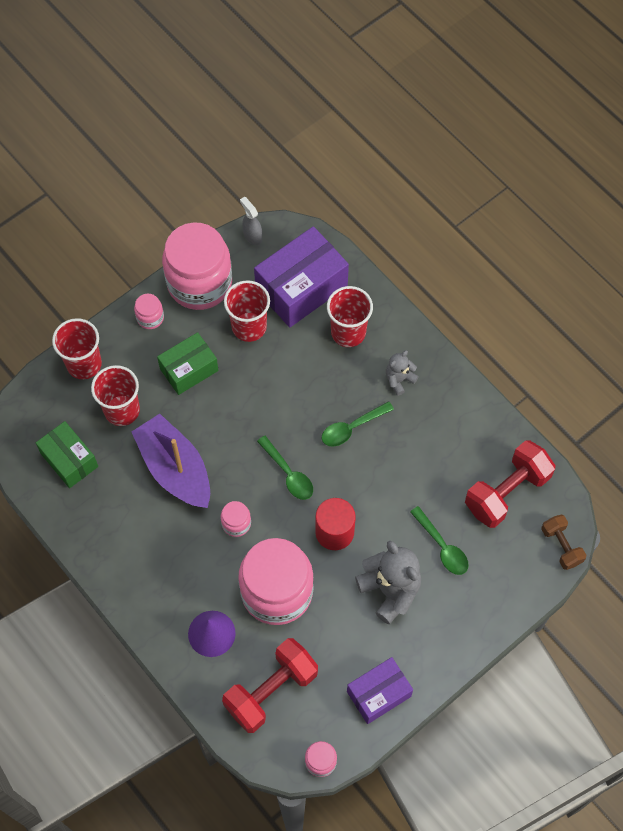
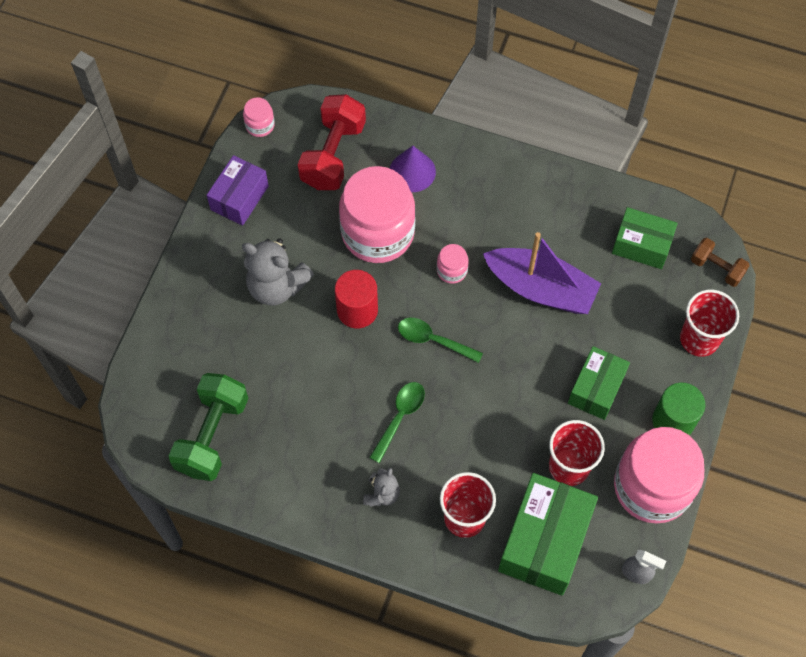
camera: 150 degrees right, 0 degrees up
red cup [91,365,140,426] -> none
pink jar [134,294,164,329] -> green cylinder [652,383,705,436]
purple box [254,226,349,328] -> green box [498,473,598,596]
green spoon [410,506,468,575] -> none
red dumbbell [465,440,555,528] -> green dumbbell [169,373,248,481]
brown dumbbell [541,514,586,570] -> brown dumbbell moved to [691,238,750,287]

